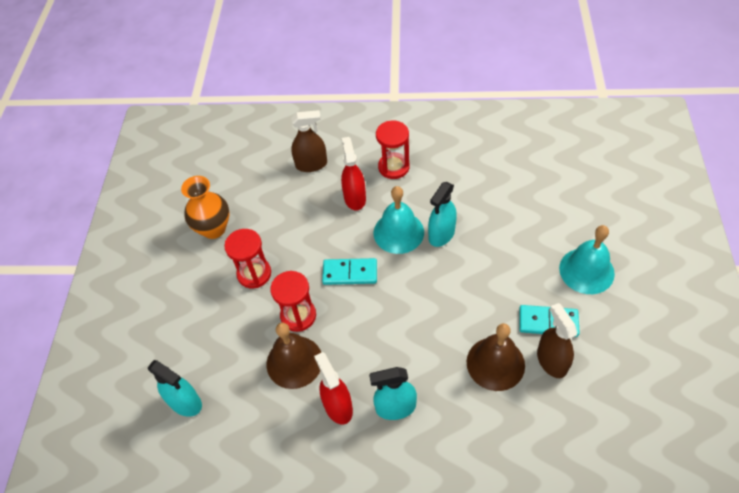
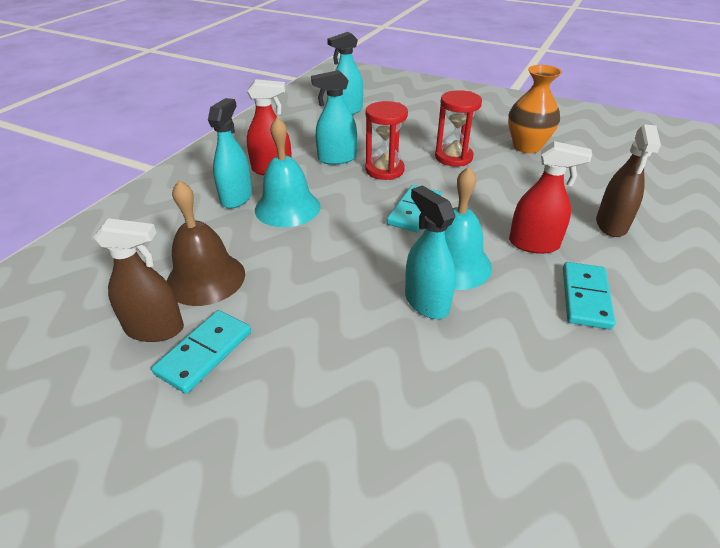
camera: 110 degrees right, 15 degrees down
brown bell [267,323,321,389] -> turquoise spray bottle [311,70,357,165]
red hourglass [376,121,410,179] -> turquoise domino [563,262,615,330]
turquoise bell [559,225,615,294] -> turquoise bell moved to [255,117,321,227]

